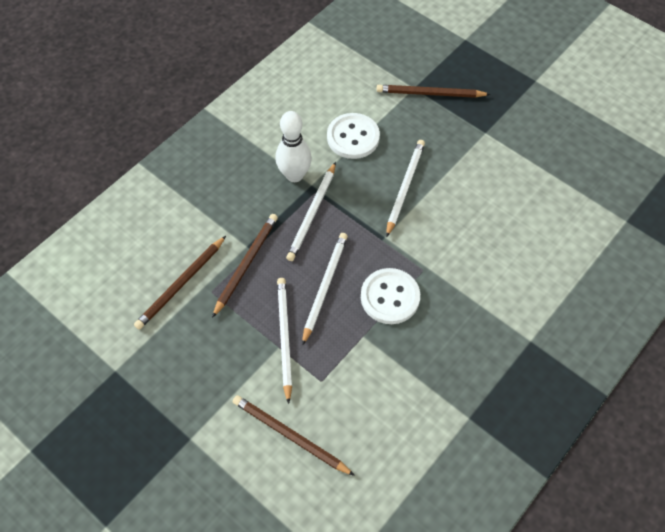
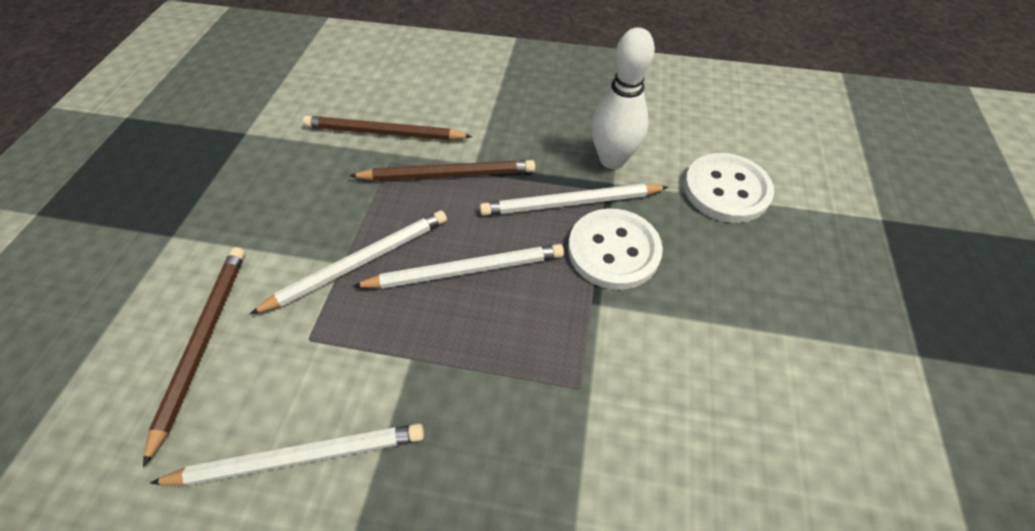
camera: 60 degrees right, 5 degrees down
white button [361,268,420,324] -> white button moved to [568,209,663,290]
brown pencil [377,85,491,98] -> none
white pencil [386,140,425,237] -> white pencil moved to [150,423,424,485]

